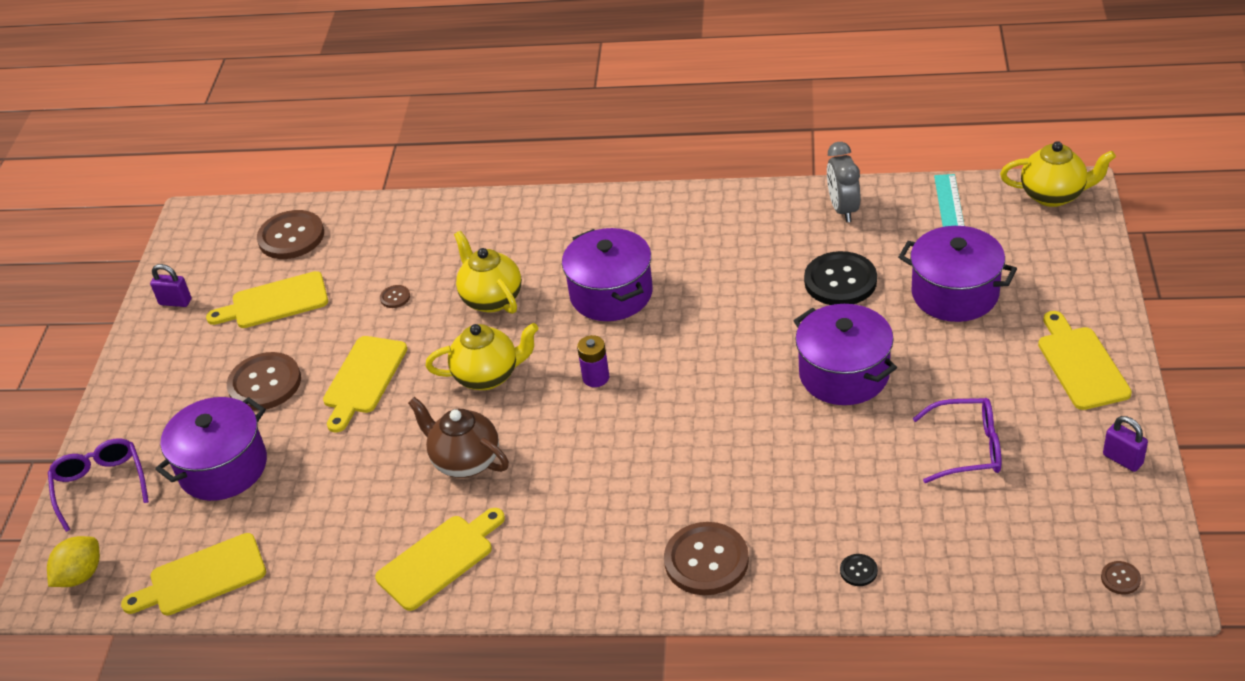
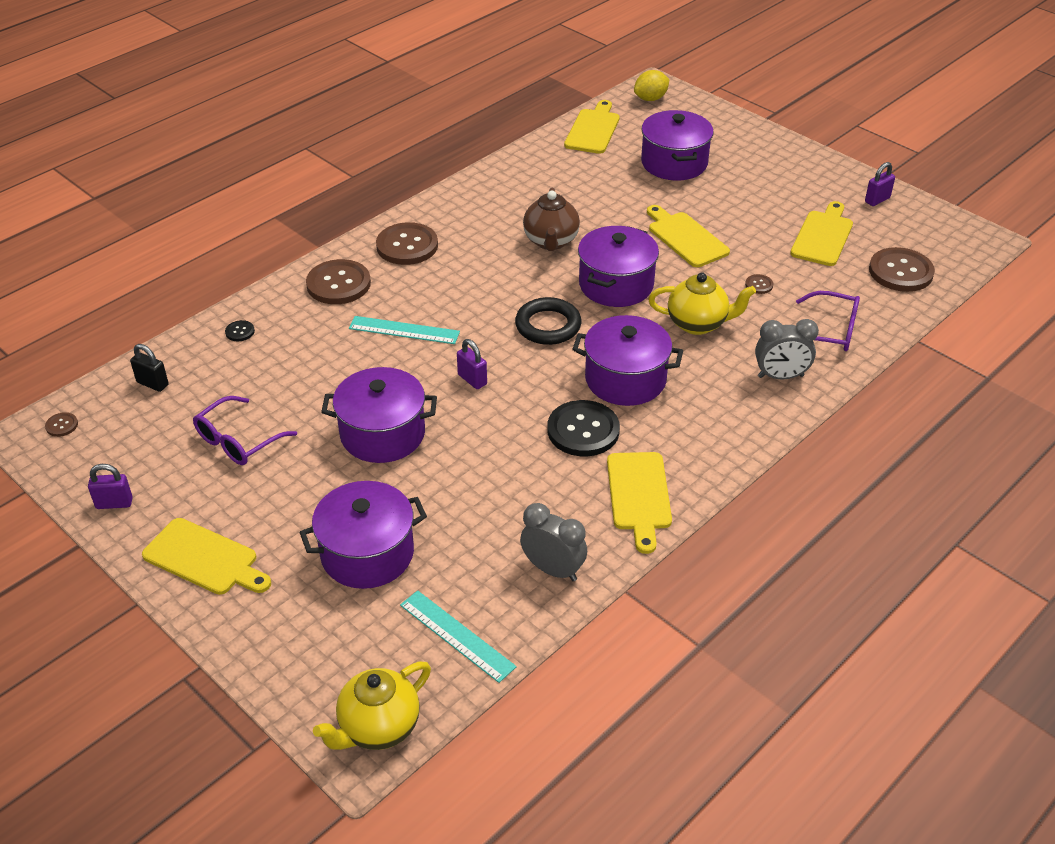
camera: 125 degrees right, 0 degrees up
yellow lemon [47,536,100,587] -> yellow lemon turned 75 degrees clockwise [634,70,670,101]
purple glasses [48,438,149,532] -> purple glasses moved to [796,291,860,351]
brown button [227,352,301,411] -> brown button moved to [376,222,438,265]
yellow cutting board [375,508,505,611] -> yellow cutting board moved to [607,452,672,554]
brown teapot [408,397,509,478] -> brown teapot turned 105 degrees clockwise [523,188,580,251]
yellow teapot [425,323,539,390] -> purple pot [578,226,659,307]
purple battery [577,335,609,387] -> black ring [515,297,581,345]
black button [804,251,877,305] -> black button moved to [547,400,620,456]
none -> black padlock [130,344,169,392]
none -> turquoise ruler [349,316,460,344]
none -> purple padlock [457,339,487,389]
none -> grey clock [755,319,819,379]

